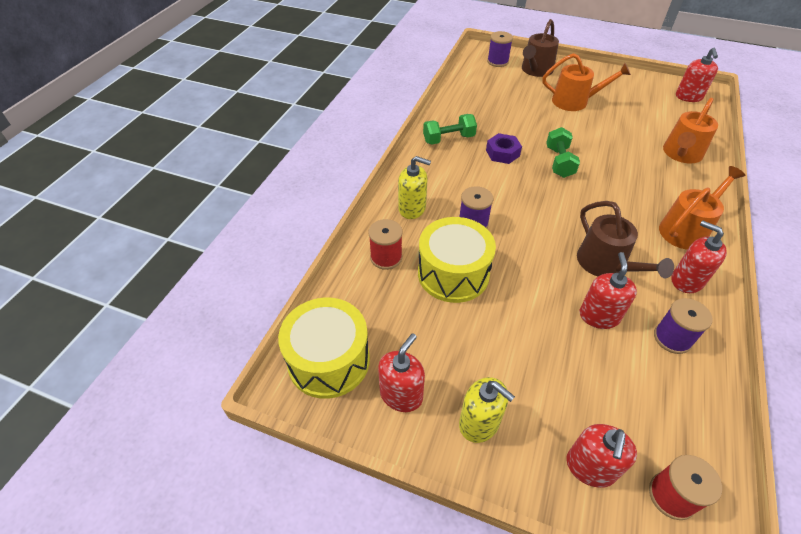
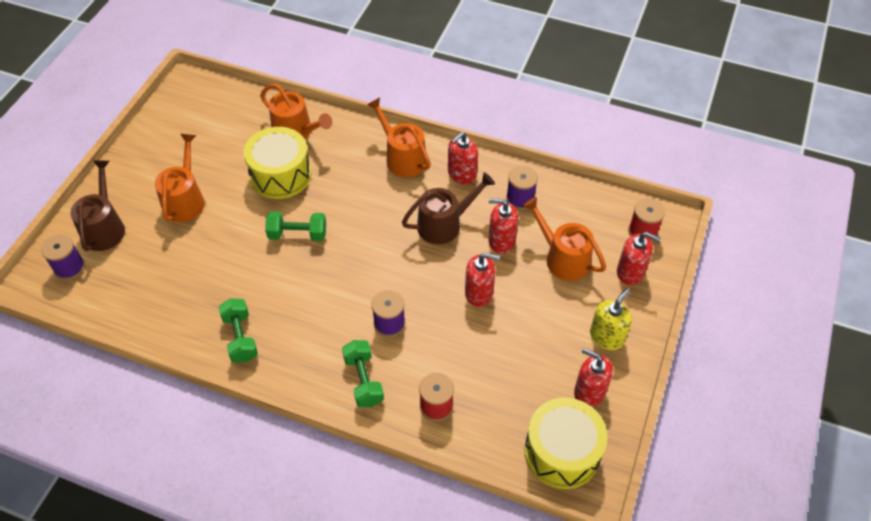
camera: 90 degrees left, 5 degrees up
yellow soap dispenser [398,156,431,219] -> green dumbbell [342,340,384,407]
yellow drum [418,217,496,303] -> yellow drum moved to [244,127,312,199]
purple nut [486,133,522,164] -> none
brown watering can [522,19,559,77] -> brown watering can turned 120 degrees counterclockwise [70,160,125,251]
red soap dispenser [676,48,718,102] -> red soap dispenser moved to [465,253,500,307]
none -> orange watering can [523,197,606,281]

